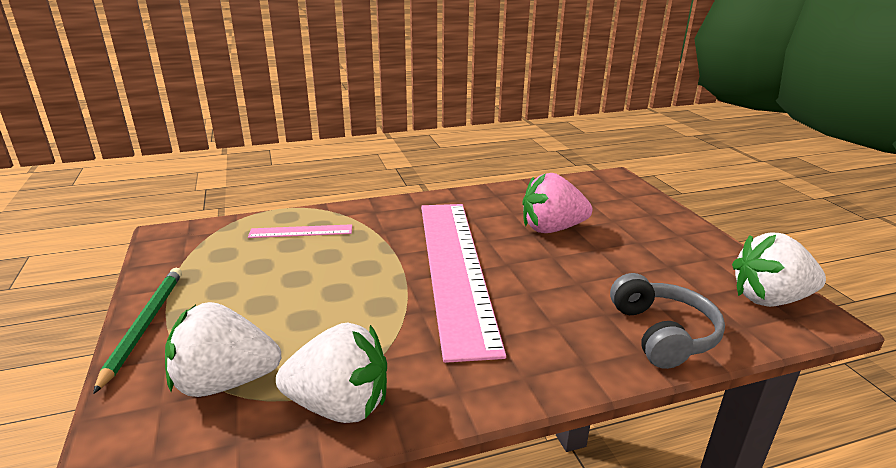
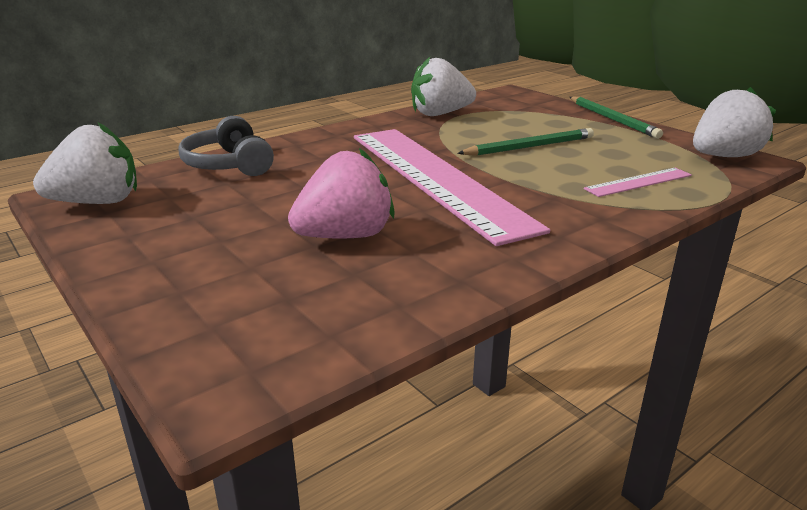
camera: 160 degrees right, 0 degrees up
white strawberry [165,302,281,397] -> white strawberry moved to [693,87,776,157]
none -> green pencil [457,128,594,156]

